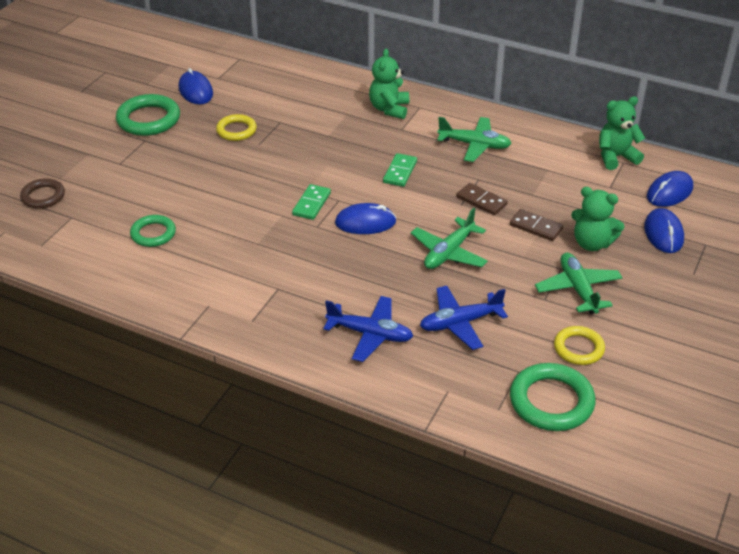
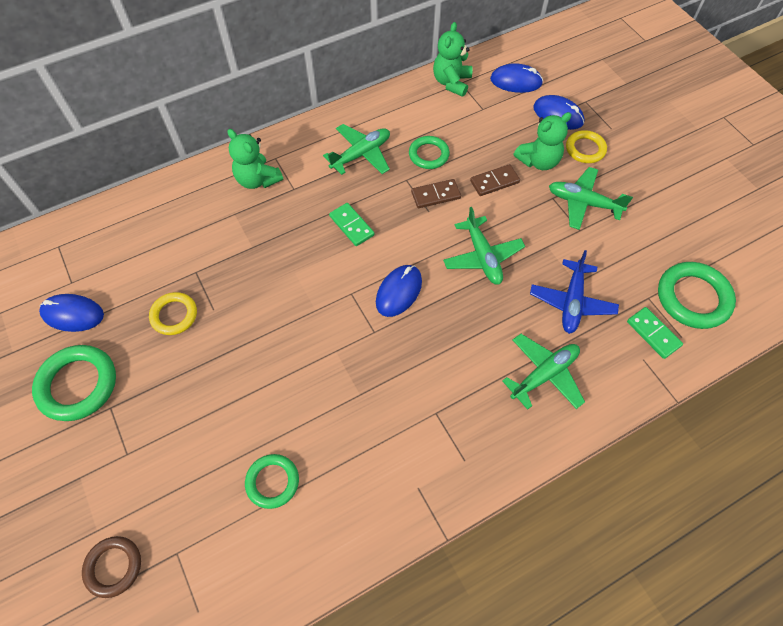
camera: 55 degrees left, 20 degrees up
green domino [292,184,331,220] -> green domino moved to [627,307,683,359]
blue plane [323,296,413,362] -> green plane [502,334,585,410]
yellow ring [554,326,605,365] -> yellow ring moved to [566,130,607,163]
blue mouse [647,171,693,207] -> blue mouse turned 75 degrees counterclockwise [490,63,543,93]
none -> green ring [409,136,450,169]

